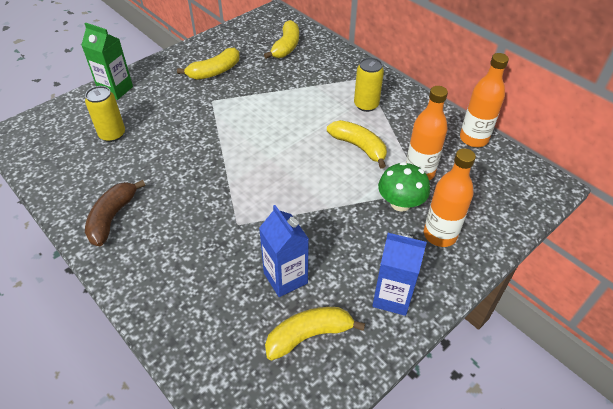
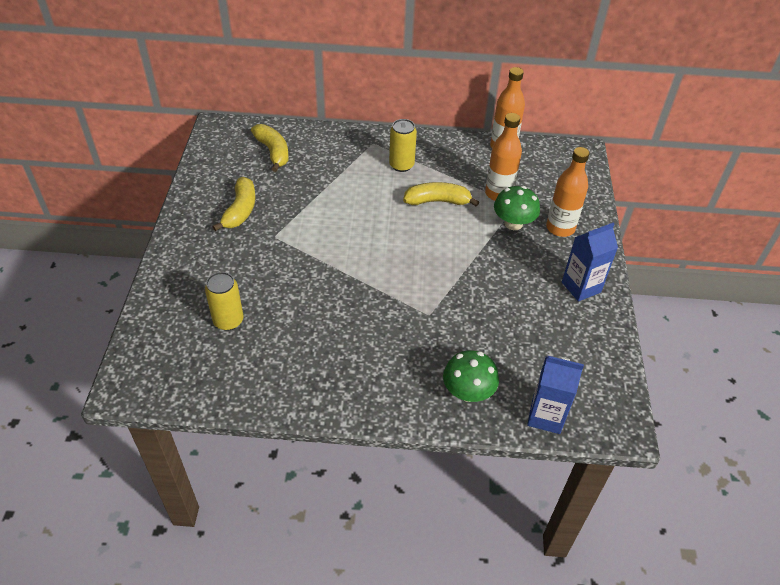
camera: 45 degrees left, 0 degrees up
green carton [81,23,133,100] -> none
brown banana [85,180,145,246] -> none
blue carton [259,205,309,297] -> blue carton moved to [527,356,584,434]
yellow banana [265,307,365,361] -> none
none -> green mushroom [443,350,499,402]

